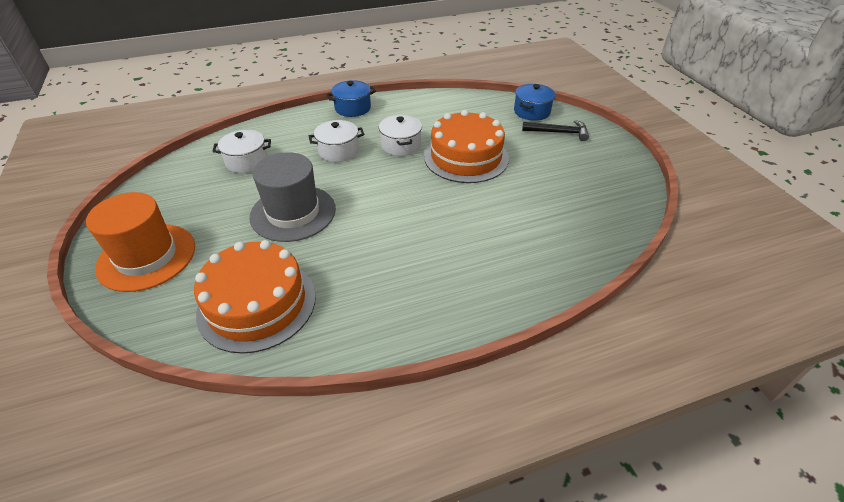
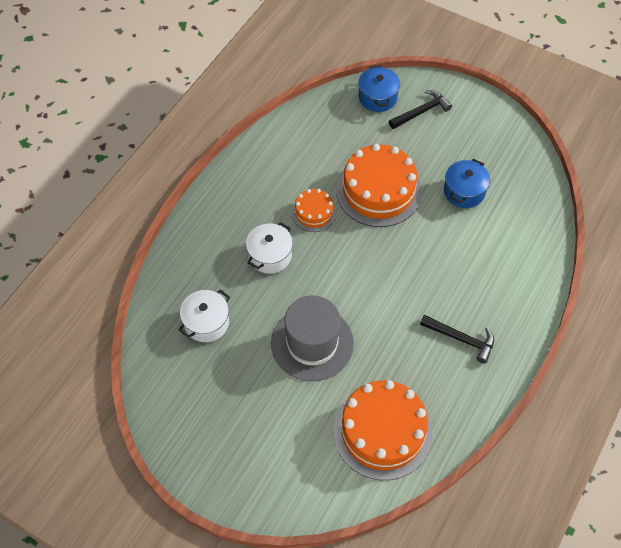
camera: 40 degrees left, 15 degrees up
orange hat [86,192,195,292] -> none
blue pot [326,80,376,117] -> blue pot moved to [444,159,490,208]
white pot [379,115,422,156] -> orange cake [291,189,337,232]
none -> black hammer [420,315,494,364]

